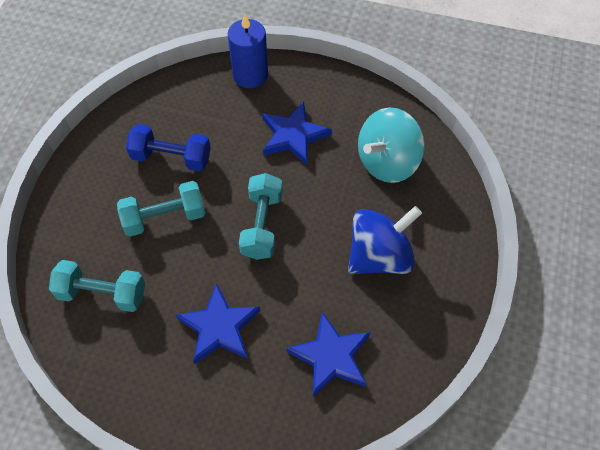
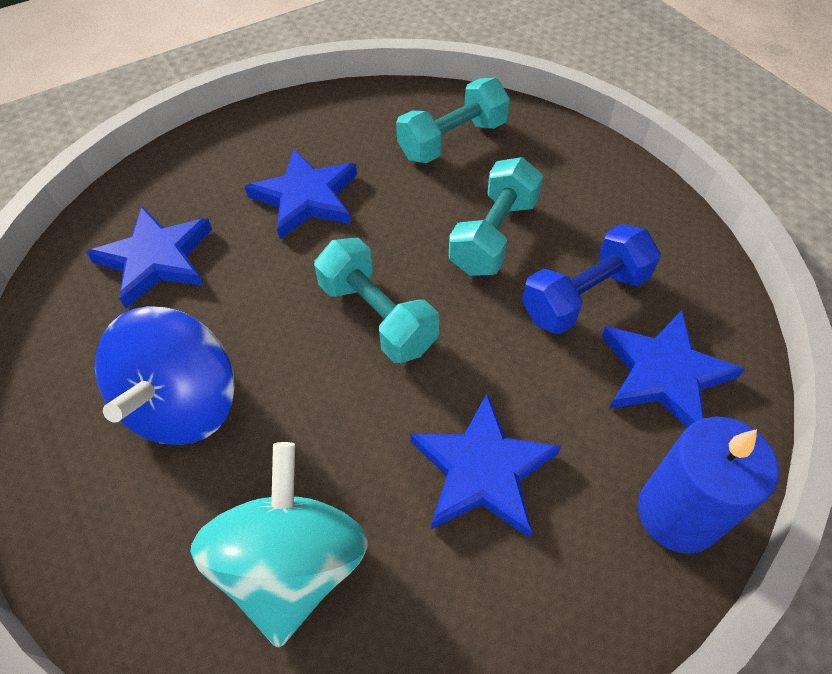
camera: 135 degrees right, 5 degrees down
none -> blue star [601,310,745,428]

